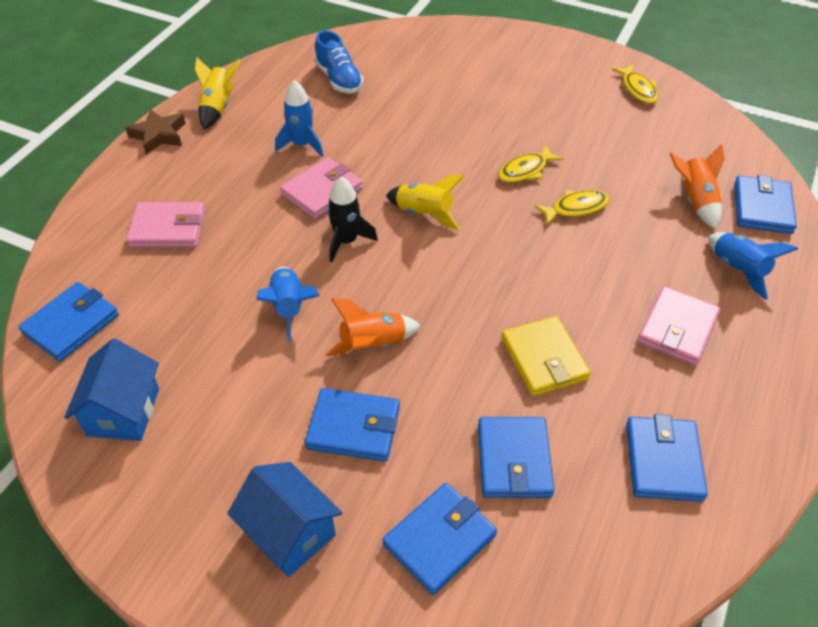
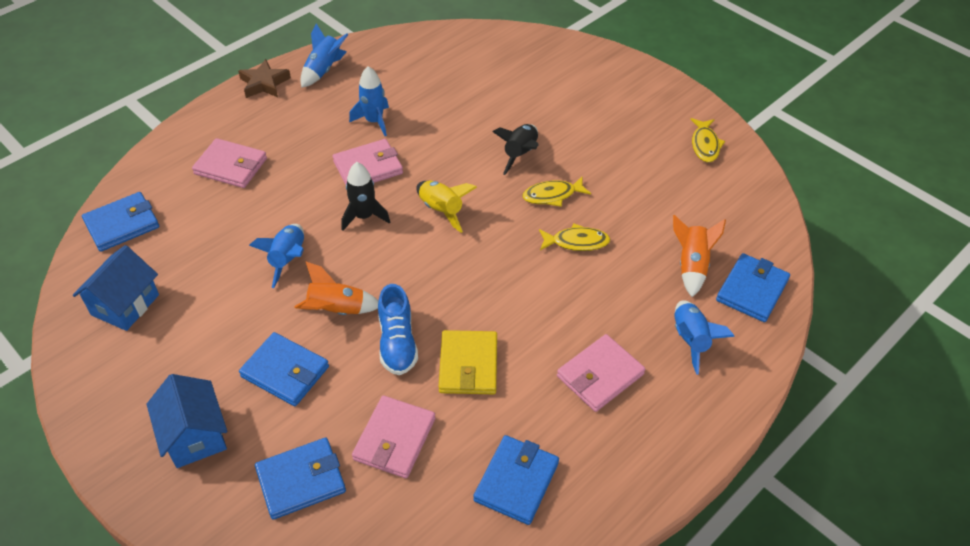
camera: 20 degrees right, 0 degrees up
yellow rocket [195,58,240,130] -> blue rocket [301,23,349,88]
blue shoe [315,30,363,93] -> blue shoe moved to [378,284,418,375]
blue wallet [478,417,554,498] -> pink wallet [352,395,435,478]
none -> black rocket [492,124,539,175]

